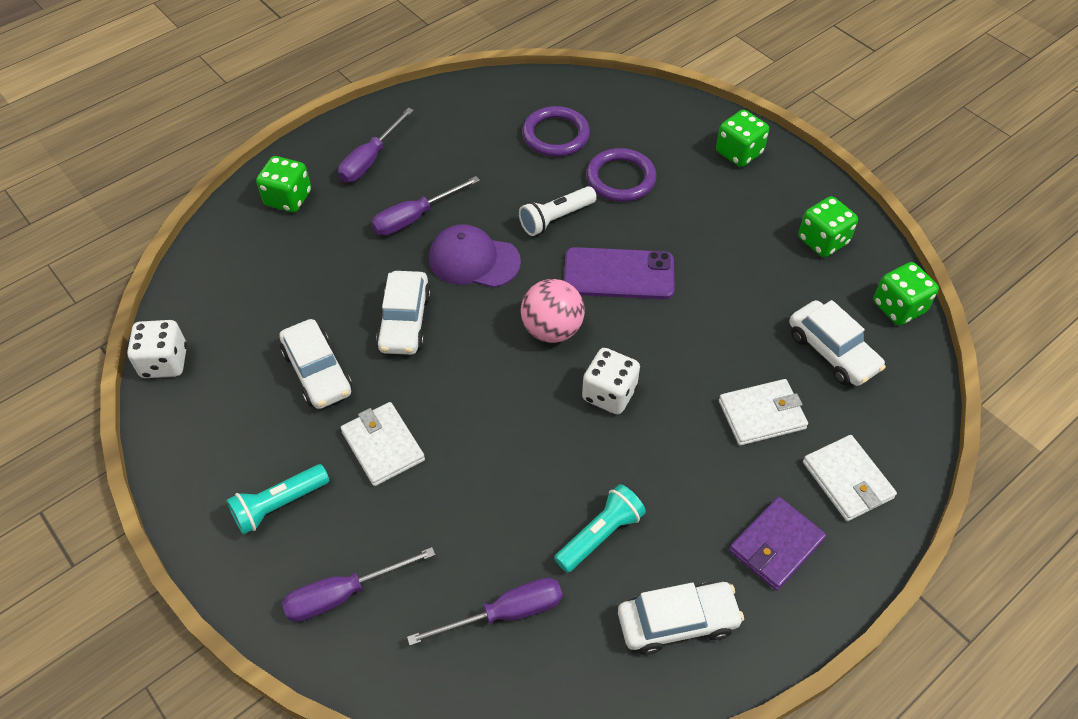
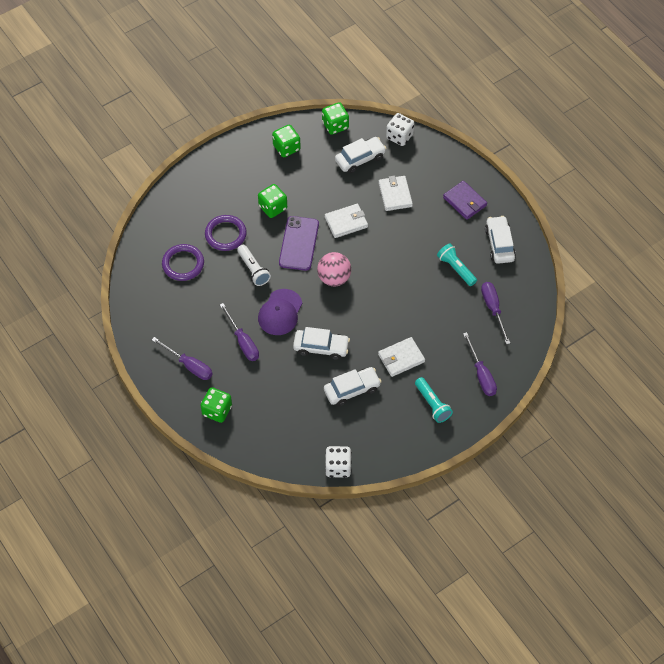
camera: 85 degrees left, 5 degrees up
white dice [582,348,640,414] -> white dice moved to [386,113,414,146]
green dice [716,110,769,167] -> green dice moved to [258,184,287,218]
white wallet [803,435,897,521] -> white wallet moved to [325,204,368,238]

